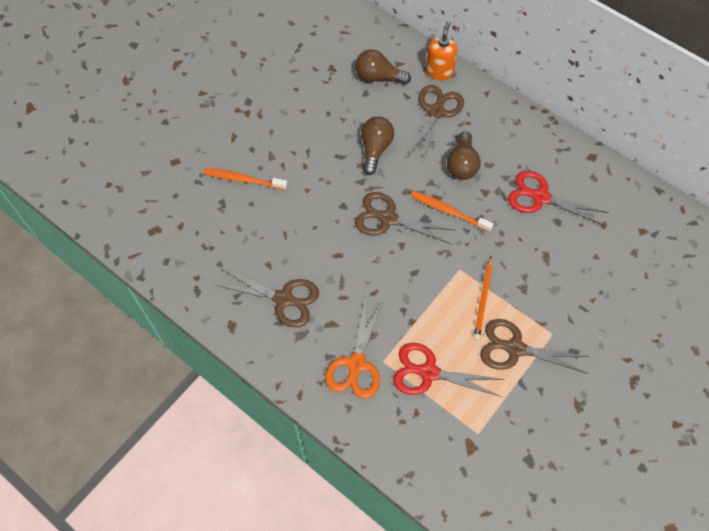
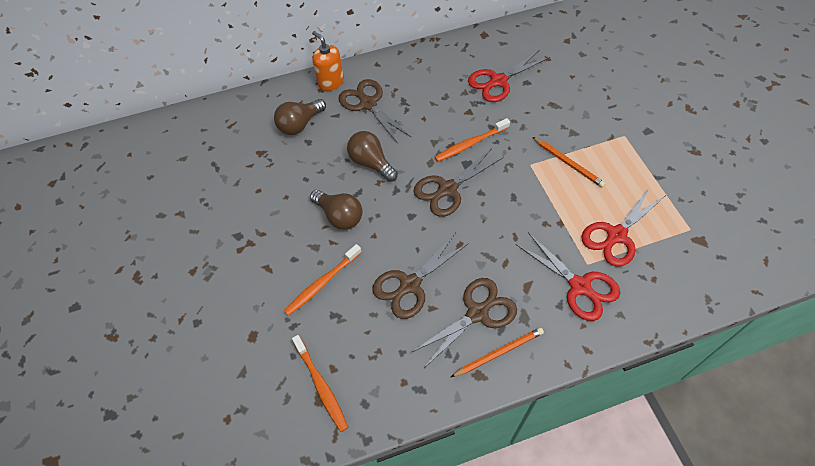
camera: 55 degrees left, 5 degrees down
orange scissors [325,297,383,399] -> red scissors [516,232,621,321]
brown light bulb [447,131,481,180] -> brown light bulb moved to [310,190,363,230]
brown scissors [480,319,590,374] -> brown scissors moved to [372,234,469,319]
none -> orange toothbrush [292,335,348,432]
none -> orange pencil [451,327,544,377]

